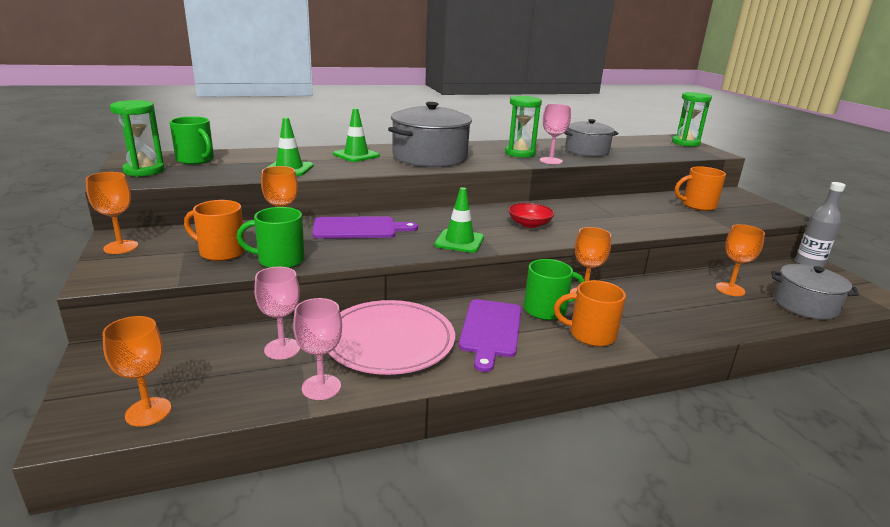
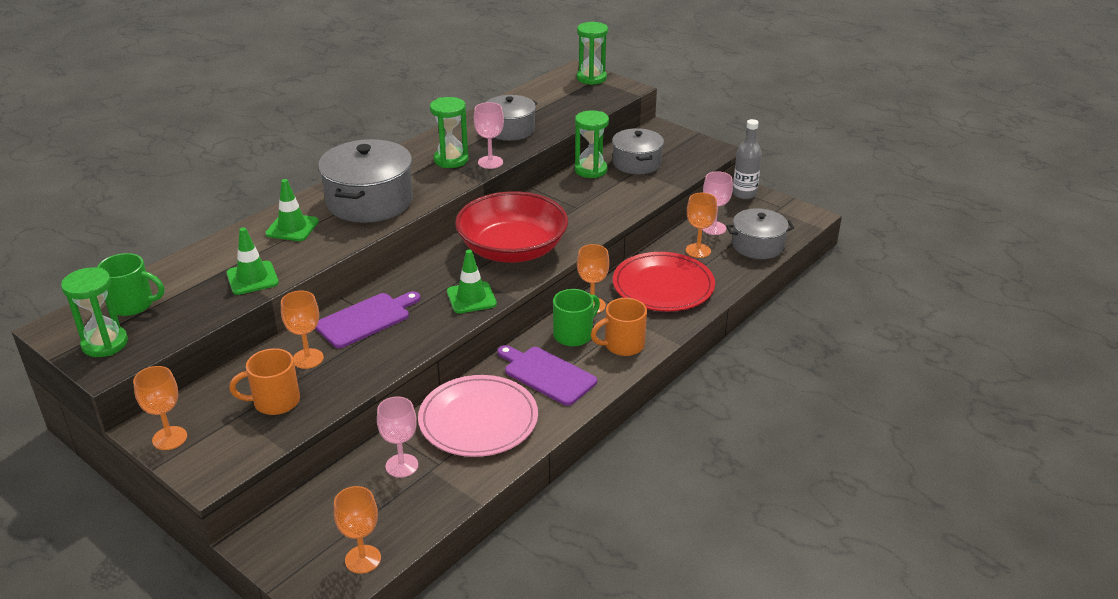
camera: 30 degrees left, 10 degrees up
green mug [237,207,305,268] -> none
pink goblet [293,298,342,400] -> pink goblet moved to [702,171,733,235]
purple cutting board [459,299,521,372] -> purple cutting board turned 150 degrees clockwise [497,345,597,406]
red bowl [508,203,555,228] -> red bowl [455,191,568,263], size x2.35
orange mug [675,166,726,211] -> grey pot [612,128,664,175]
none -> green hourglass [575,110,609,178]
none -> red plate [613,252,715,311]

